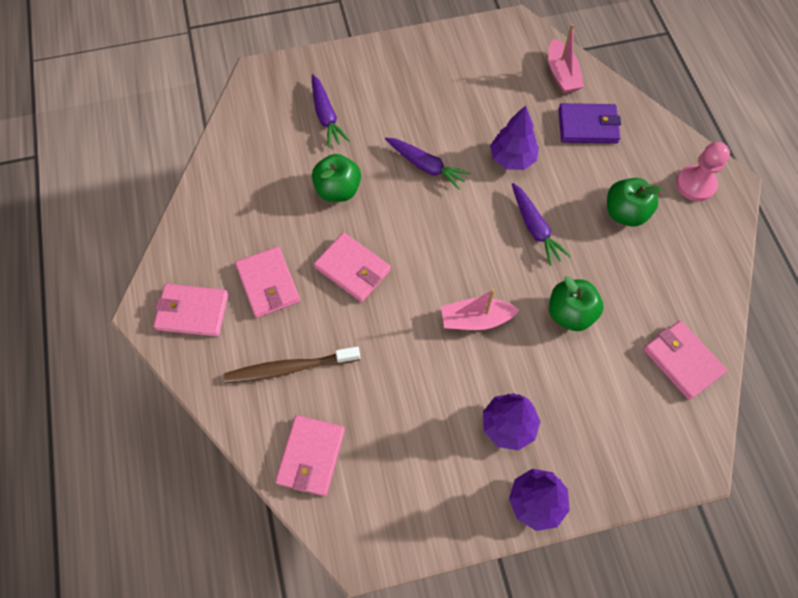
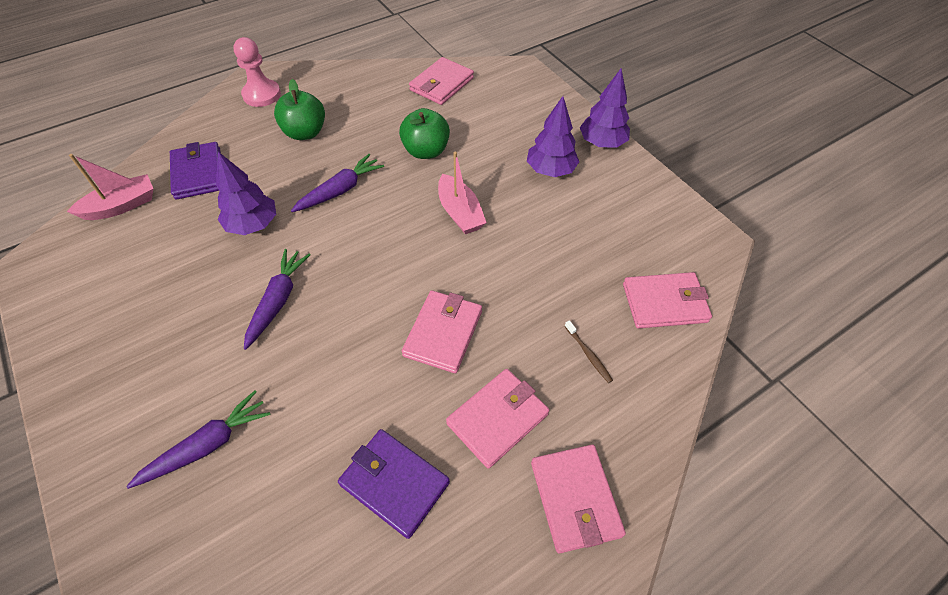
camera: 110 degrees left, 10 degrees down
brown toothbrush [224,347,360,383] -> brown toothbrush [565,320,613,383], size x0.47
green apple [312,154,361,202] -> none
none -> purple wallet [338,429,450,539]

